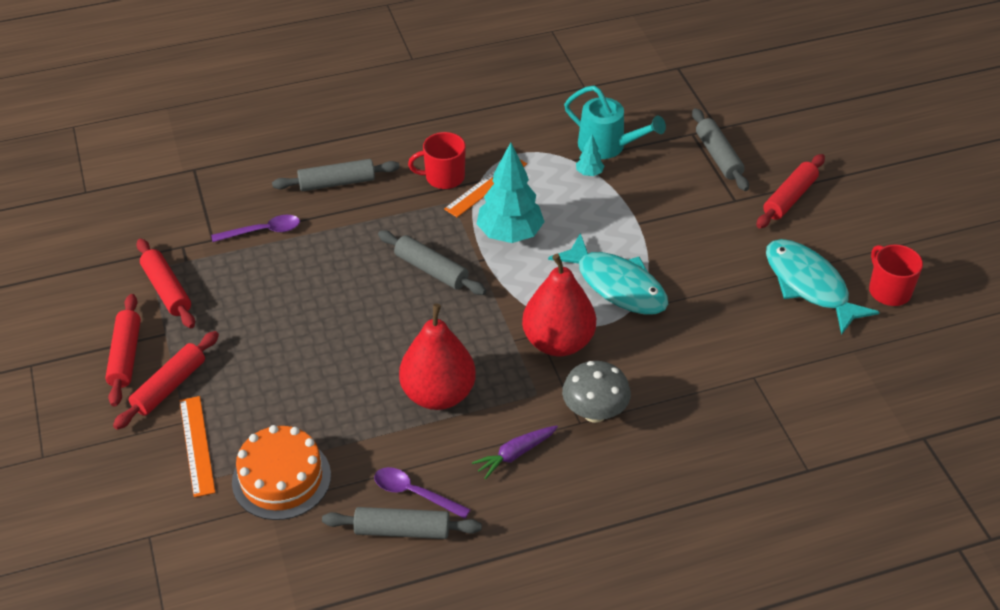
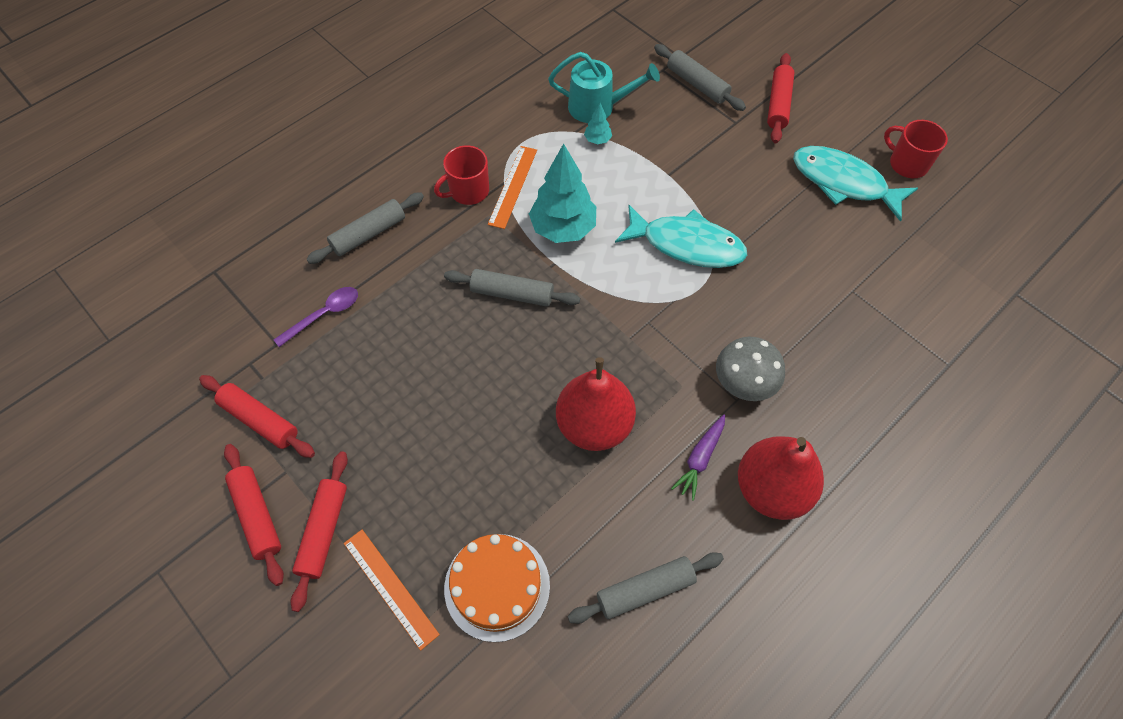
camera: 25 degrees left, 15 degrees up
purple spoon [374,467,471,519] -> none
red pear [522,254,596,356] -> red pear moved to [738,437,824,520]

